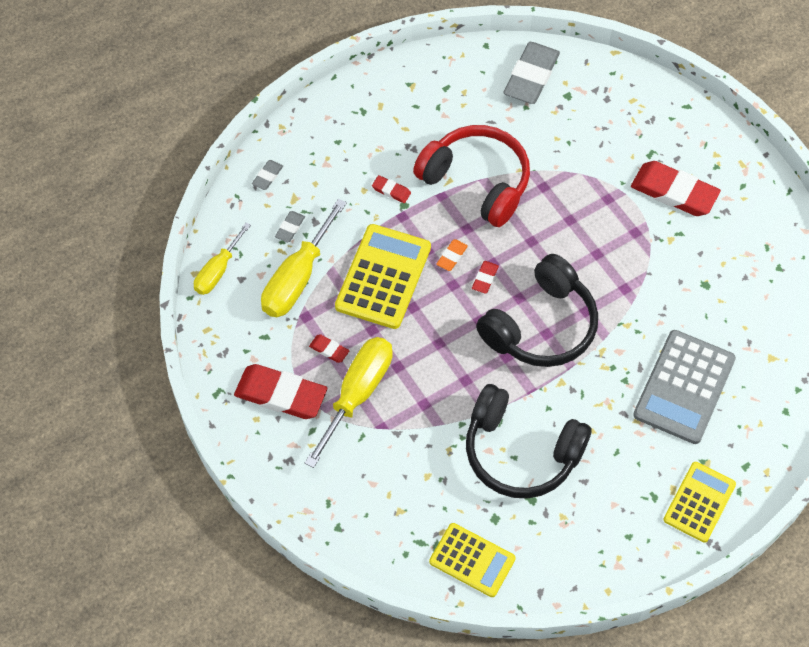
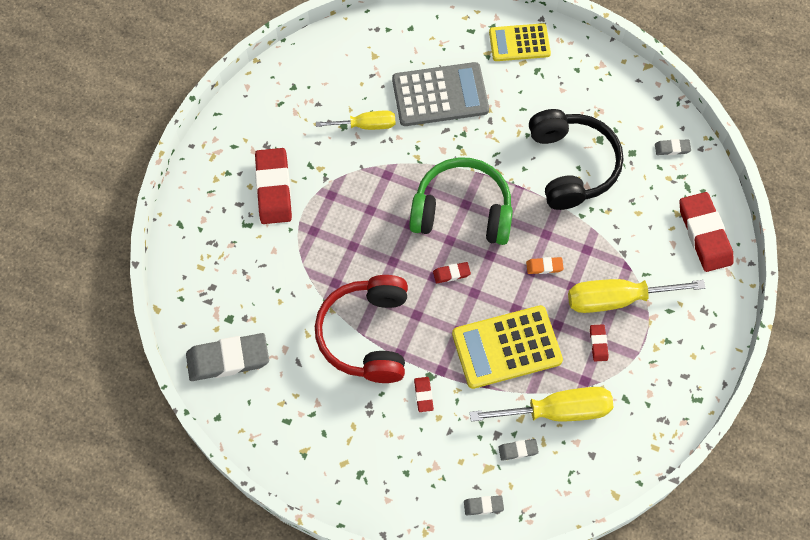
camera: 125 degrees left, 5 degrees up
yellow screwdriver [194,223,251,295] -> yellow screwdriver moved to [316,111,395,130]
red eraser [234,364,327,419] -> red eraser moved to [680,192,734,272]
yellow calculator [429,523,516,597] -> grey eraser [655,139,691,155]
orange eraser [436,239,468,271] -> orange eraser moved to [526,257,564,274]
black headphones [476,254,598,367] -> green headphones [409,158,513,245]

